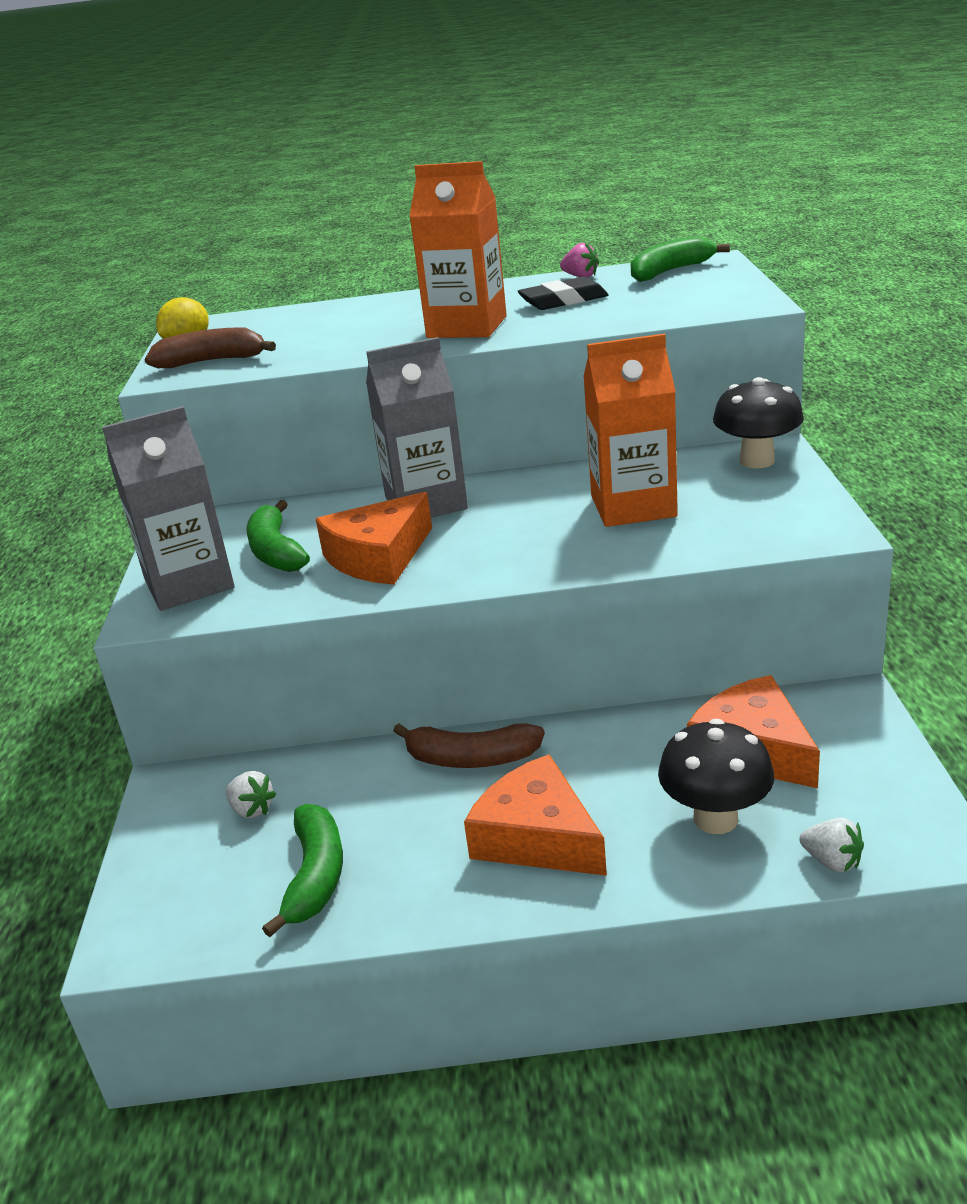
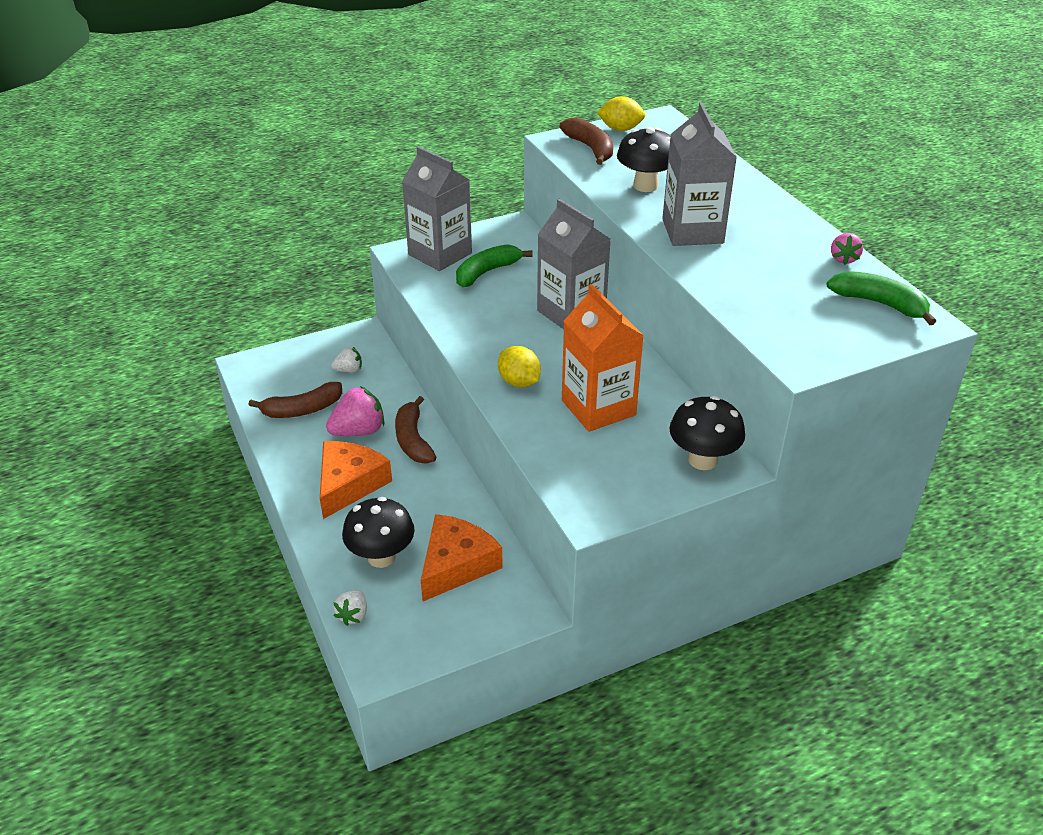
camera: 65 degrees right, 10 degrees up
white strawberry [226,771,276,818] -> white strawberry turned 120 degrees counterclockwise [331,347,362,373]
green banana [262,804,343,937] -> brown banana [248,382,342,418]
orange cheese [316,492,432,585] -> none
orange carton [409,161,507,338] -> grey carton [662,102,737,246]
black eraser [518,277,609,310] -> none
none -> pink strawberry [326,386,384,436]
none -> yellow lemon [498,346,541,388]
none -> black mushroom [617,127,671,192]

